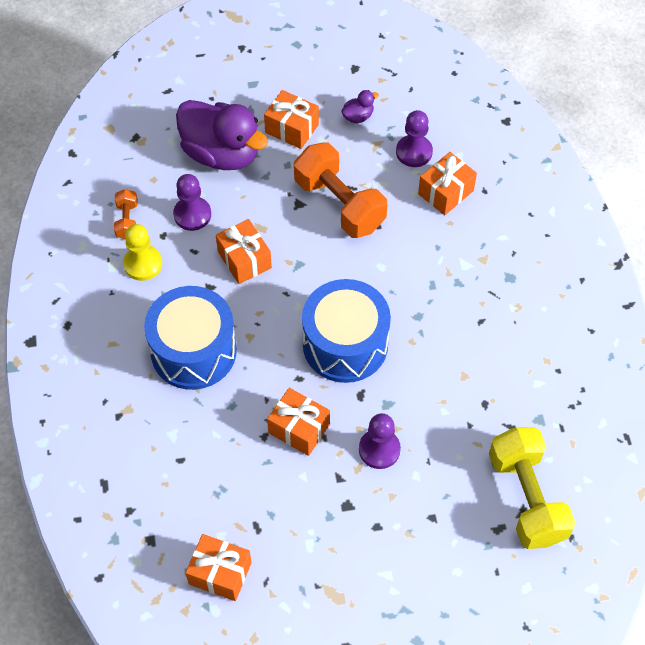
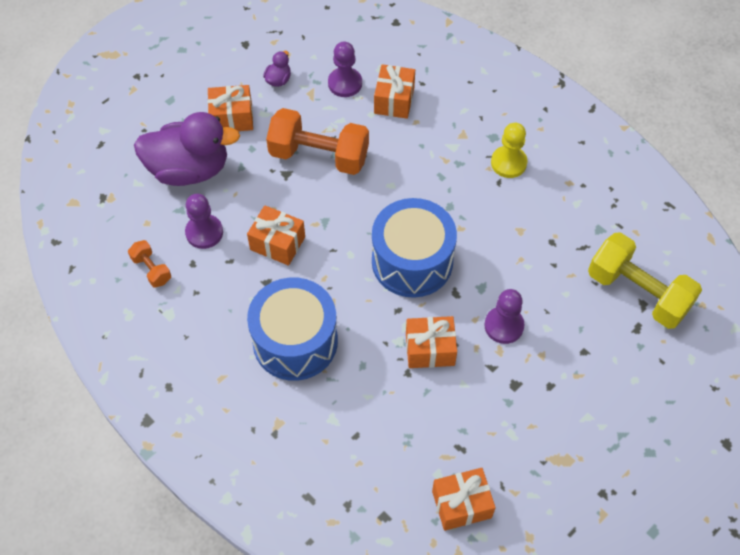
camera: 35 degrees left, 0 degrees up
yellow pawn [123,224,162,281] -> yellow pawn moved to [491,123,528,178]

